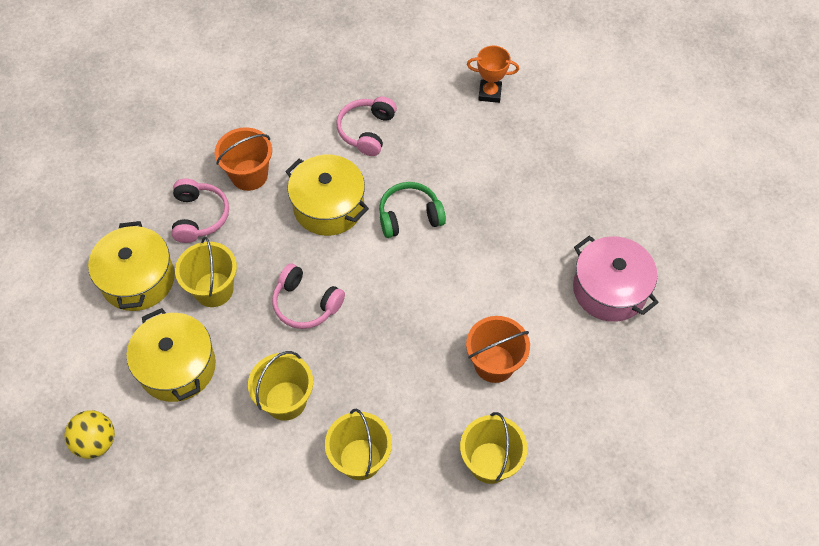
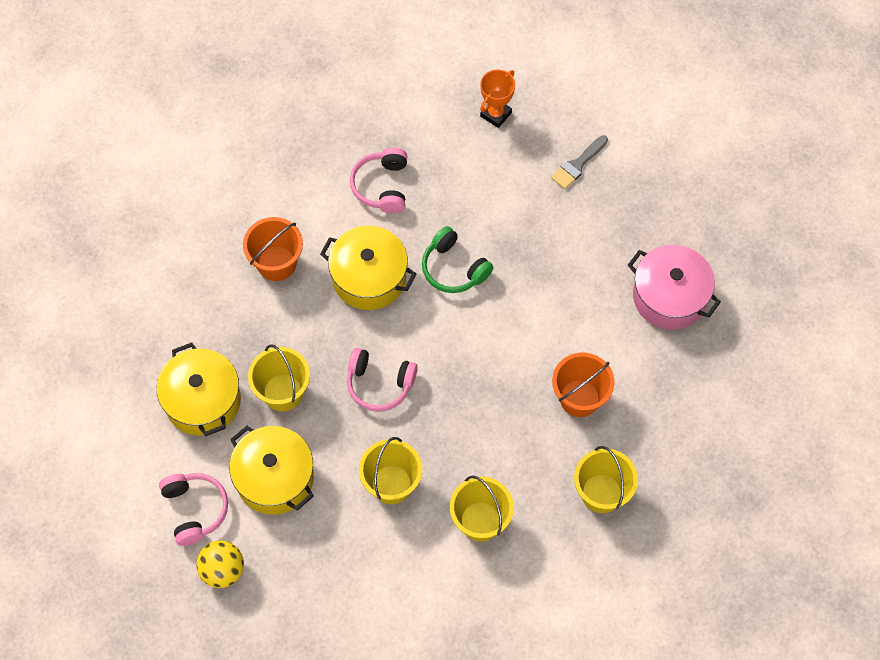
camera: 15 degrees left, 5 degrees up
pink headphones [172,179,229,243] -> pink headphones moved to [159,473,228,546]
green headphones [379,182,446,238] -> green headphones turned 105 degrees counterclockwise [422,226,493,293]
orange trophy [467,46,519,103] -> orange trophy turned 45 degrees counterclockwise [480,69,515,128]
none -> grey brush [551,135,608,189]

